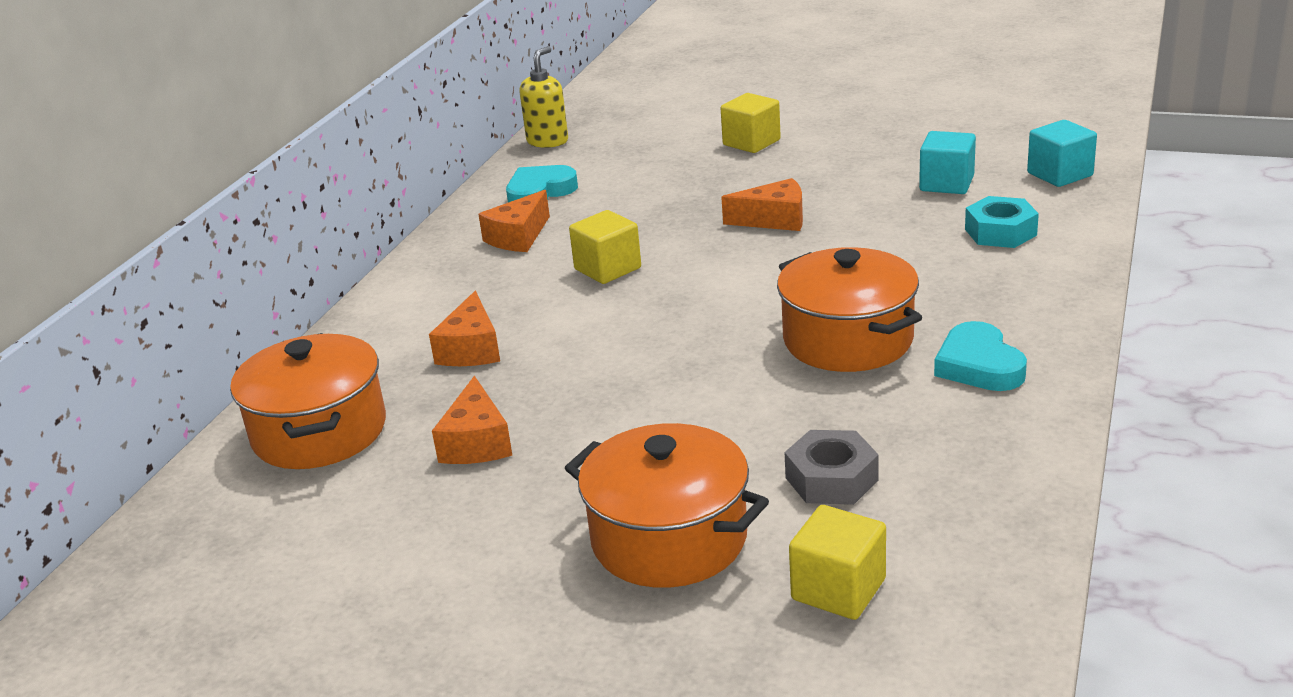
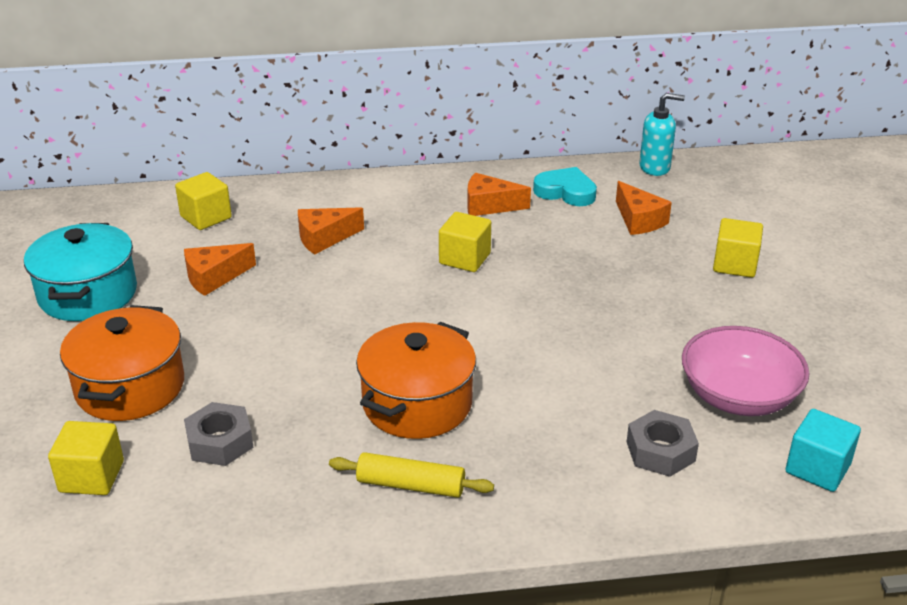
camera: 60 degrees right, 5 degrees up
orange pot [230,333,386,469] -> yellow cube [175,172,232,230]
yellow soap dispenser [519,46,568,148] -> turquoise soap dispenser [639,93,685,176]
orange cheese [721,178,803,231] -> orange cheese moved to [616,181,672,235]
turquoise cube [919,131,976,194] -> pink bowl [682,326,810,416]
turquoise heart [934,321,1027,391] -> yellow rolling pin [329,452,494,498]
turquoise nut [965,196,1039,248] -> grey nut [627,410,699,477]
none -> turquoise pot [24,223,137,321]

